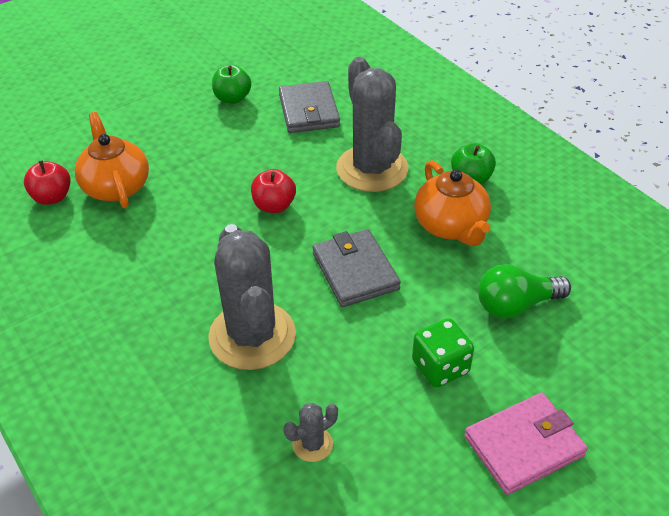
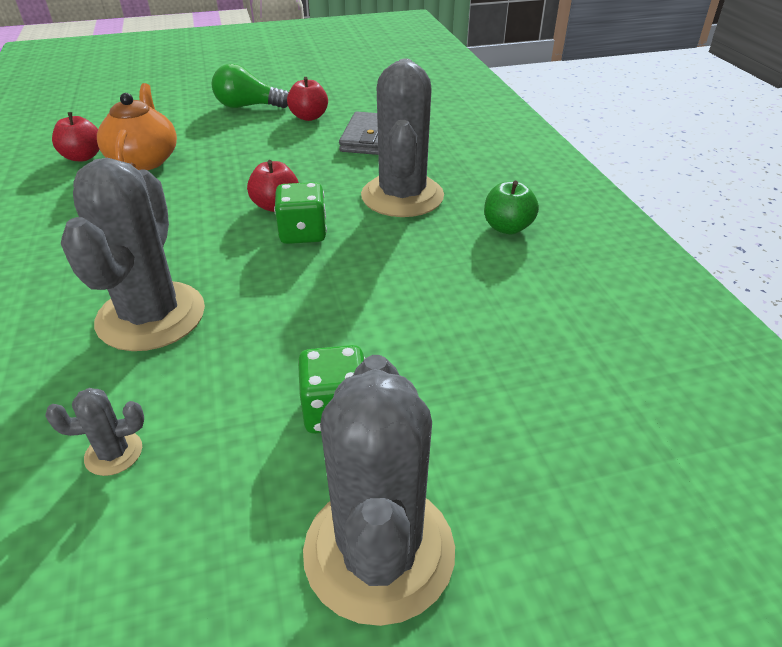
camera: 20 degrees right, 5 degrees down
green apple [212,65,251,104] -> red apple [287,77,328,121]
grey wallet [312,229,401,307] -> none
orange teapot [414,160,491,246] -> none
pink wallet [464,393,588,495] -> grey cactus [303,355,455,626]
green light bulb [478,264,571,318] -> green light bulb moved to [212,64,289,108]
none -> green dice [274,182,327,244]

